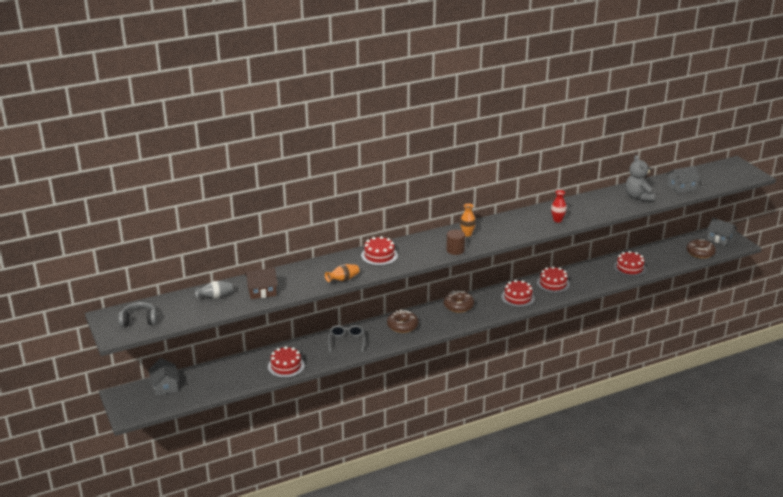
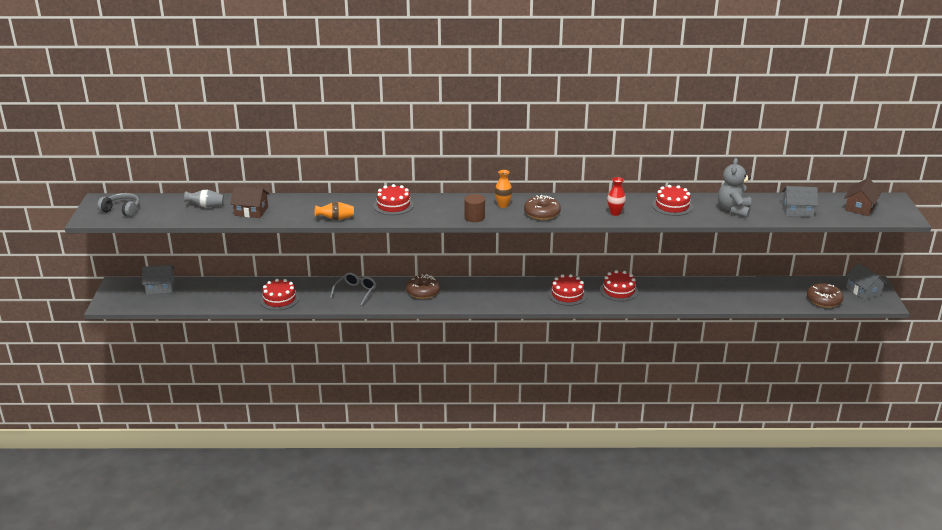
camera: 25 degrees right, 0 degrees up
grey house [149,358,180,396] -> grey house turned 75 degrees clockwise [142,265,175,295]
brown donut [444,291,474,313] -> brown donut moved to [524,195,561,220]
red cake [614,251,646,277] -> red cake moved to [652,185,693,216]
none -> brown house [844,178,881,216]

